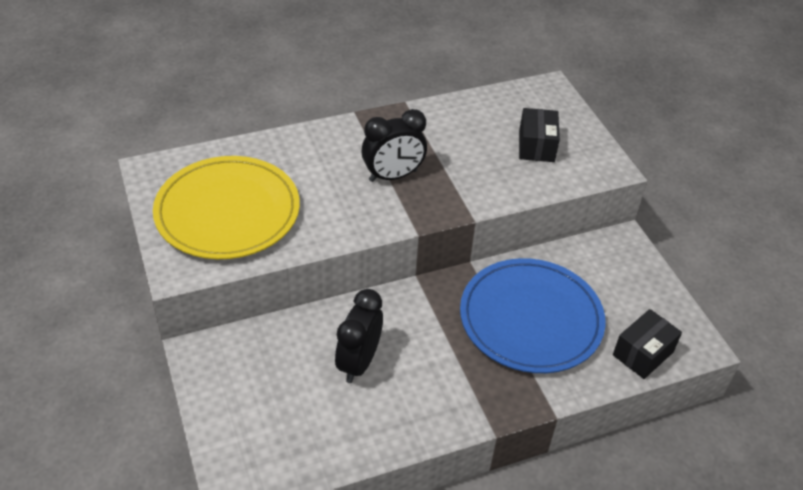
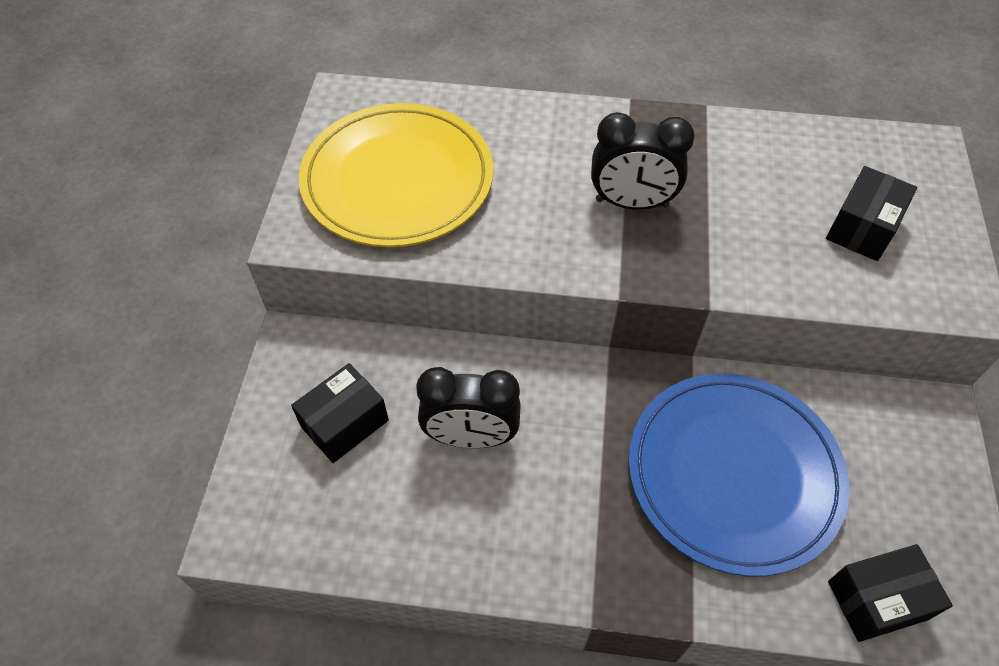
camera: 30 degrees right, 10 degrees up
black clock [335,289,383,383] -> black clock turned 135 degrees counterclockwise [416,367,521,448]
none -> black box [291,363,389,463]

